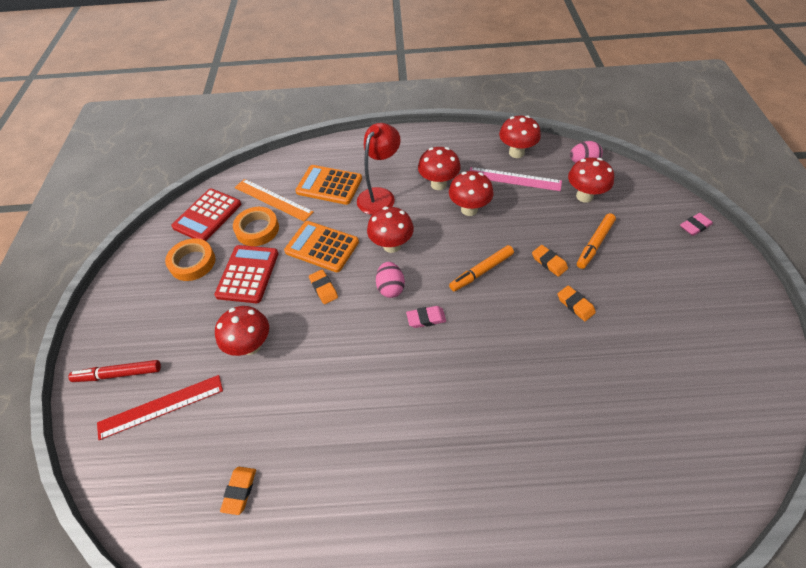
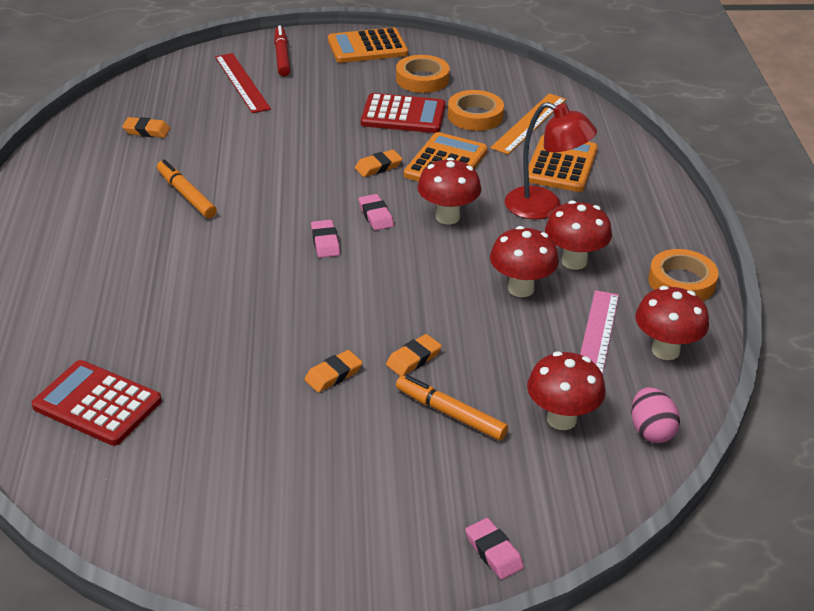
camera: 85 degrees right, 15 degrees down
red calculator [171,189,241,241] -> red calculator moved to [32,360,162,446]
red mushroom [215,306,269,356] -> none
pink egg [376,262,405,298] -> pink eraser [358,194,394,231]
orange marker [449,245,514,291] -> orange marker moved to [157,160,217,218]
none -> orange calculator [328,27,408,63]
none -> orange tape [648,249,719,301]

